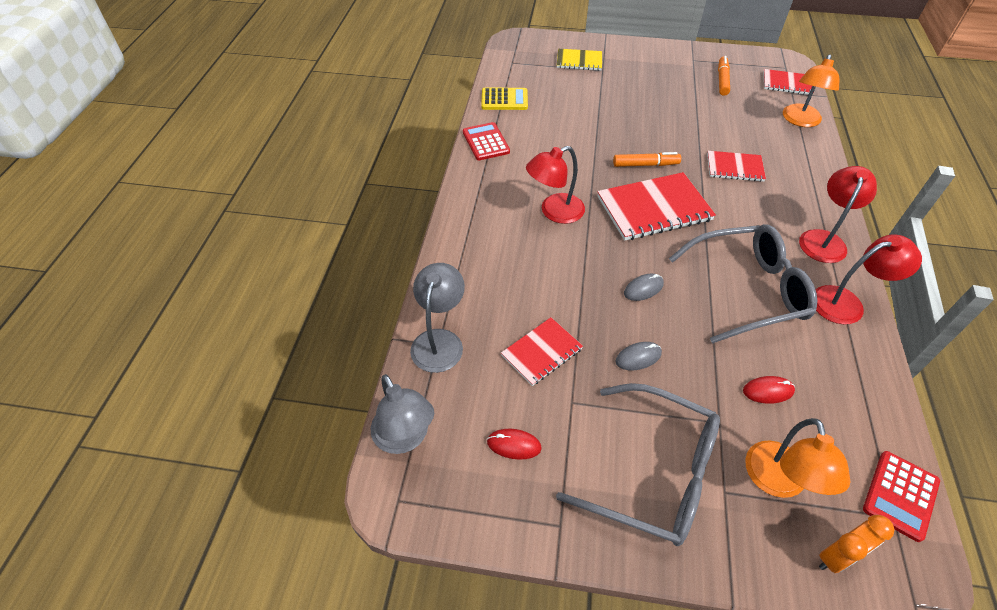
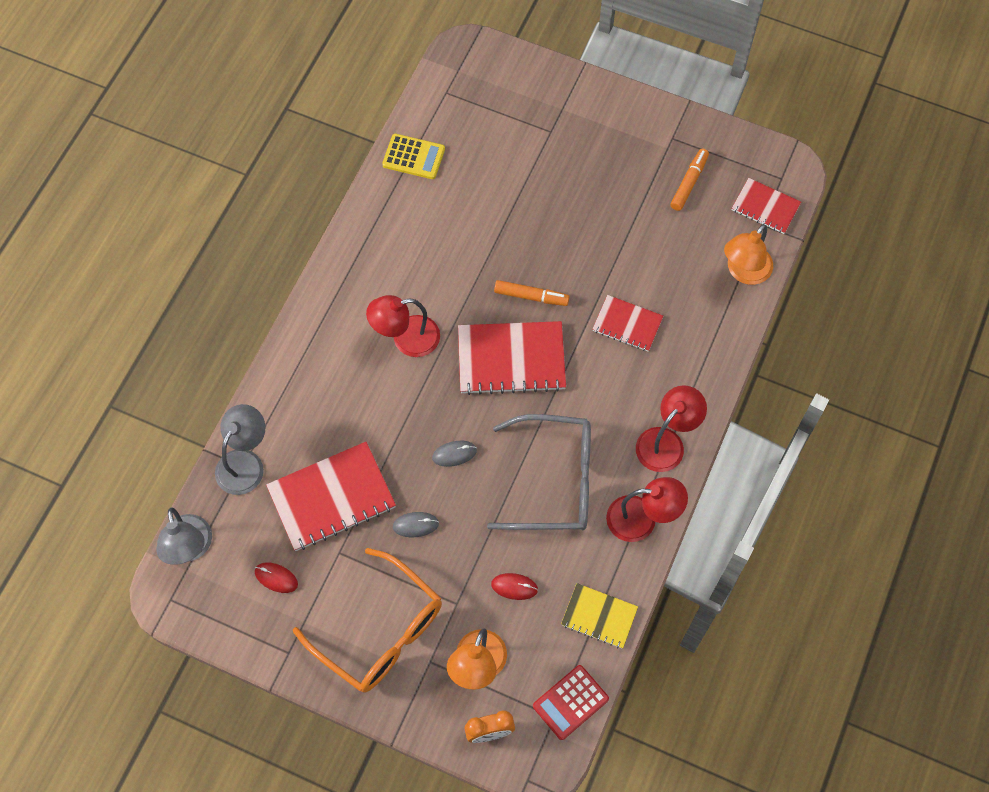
camera: 15 degrees right, 15 degrees up
red calculator [463,122,510,160] -> none
red notebook [501,318,583,386] -> red notebook [266,442,396,551], size x1.71
grey glasses [556,383,720,546] -> orange glasses [293,548,442,693]
yellow notebook [557,49,602,71] -> yellow notebook moved to [561,583,638,649]

